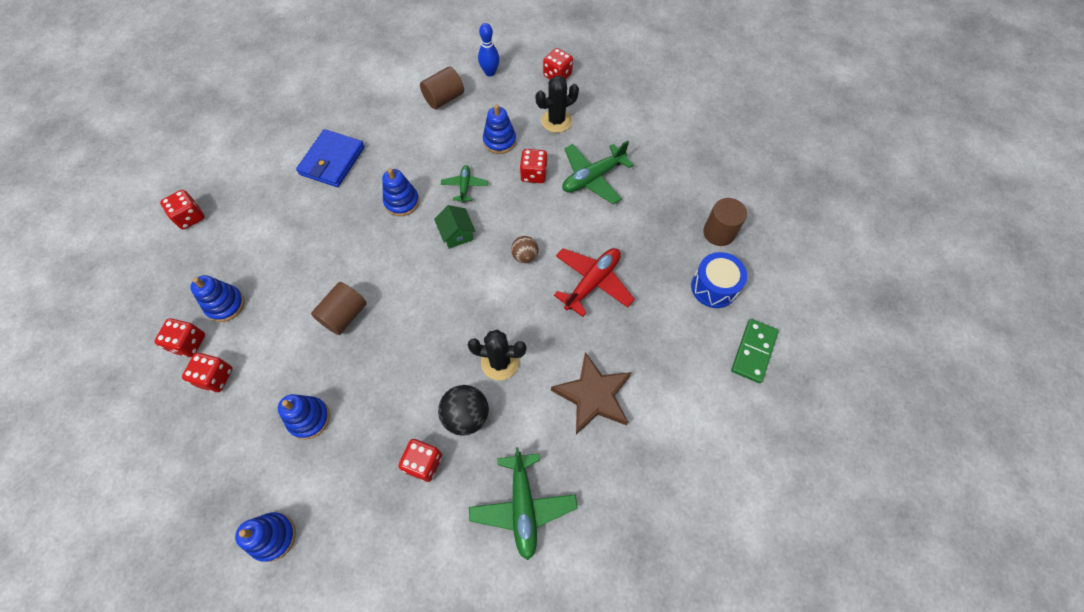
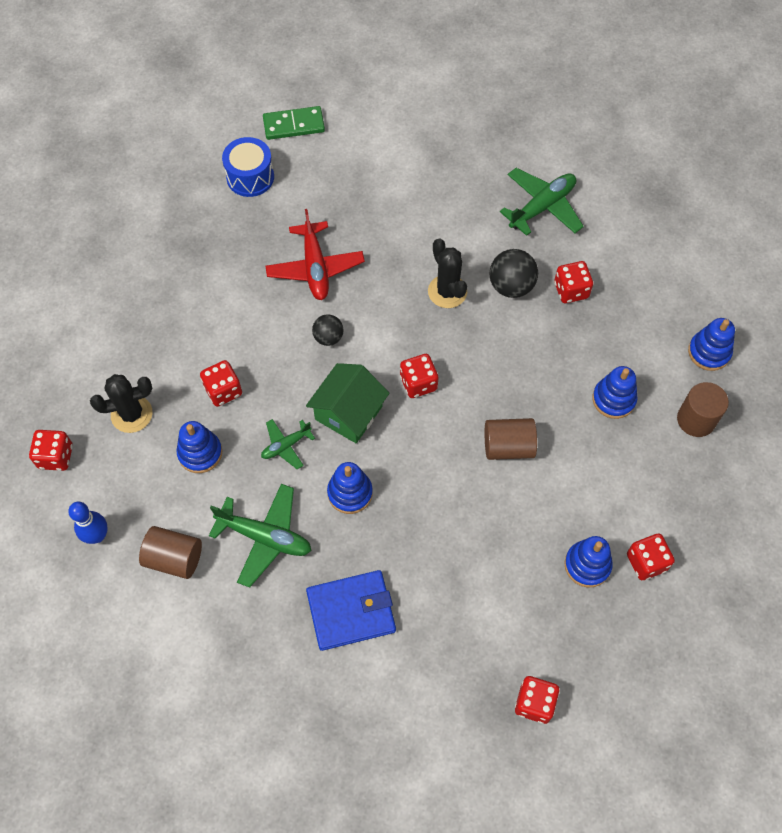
camera: 125 degrees left, 0 degrees up
red dice [182,353,233,392] -> red dice moved to [400,354,438,398]
green house [434,205,476,249] -> green house [306,363,389,443], size x1.56
brown ball [511,236,538,263] -> black ball [312,314,343,346]
black cactus [536,76,579,133] -> black cactus turned 45 degrees counterclockwise [90,374,153,433]
brown star [551,352,632,434] -> none
red plane [554,248,635,317] -> red plane turned 105 degrees counterclockwise [265,209,365,300]
green plane [562,141,634,204] -> green plane moved to [209,484,312,588]
brown cylinder [703,198,747,246] -> brown cylinder moved to [677,382,729,437]

